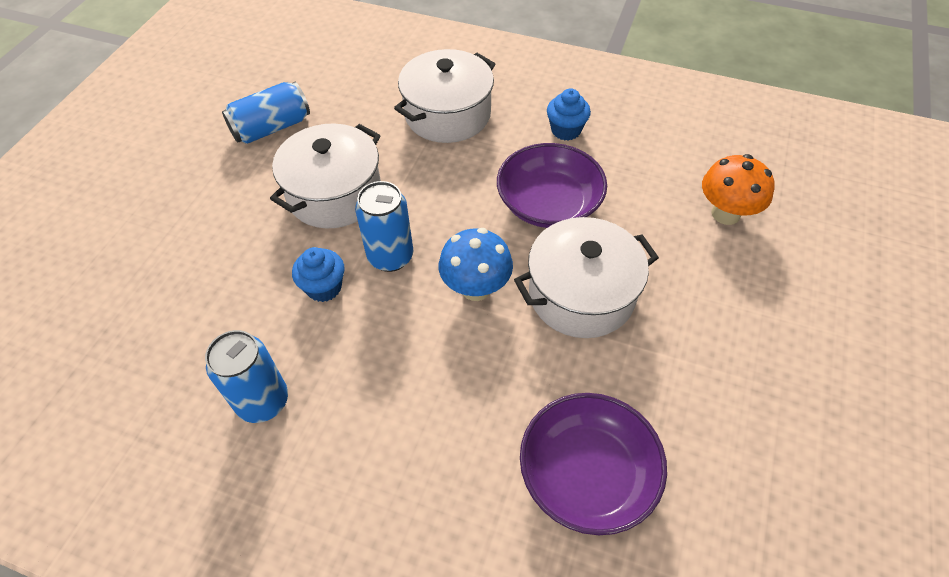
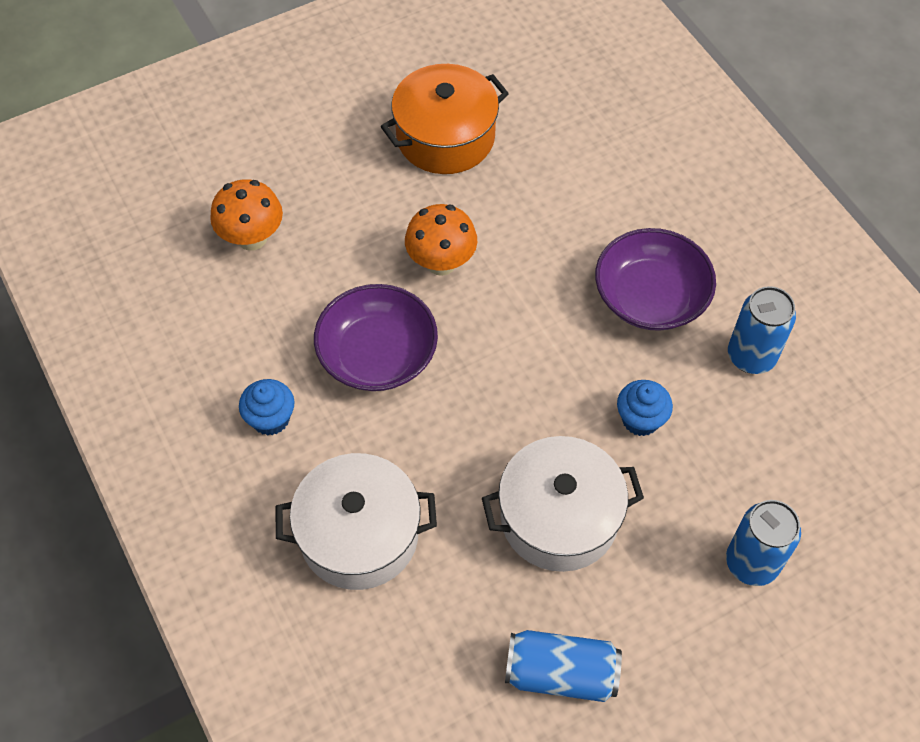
camera: 140 degrees left, 5 degrees up
blue can [355,181,414,272] -> blue can moved to [726,500,801,586]
blue mushroom [439,228,513,301] -> none
white pot [514,217,659,338] -> orange mushroom [405,204,477,276]
purple bowl [520,393,667,535] -> purple bowl moved to [595,228,716,331]
none -> orange pot [381,64,509,174]

